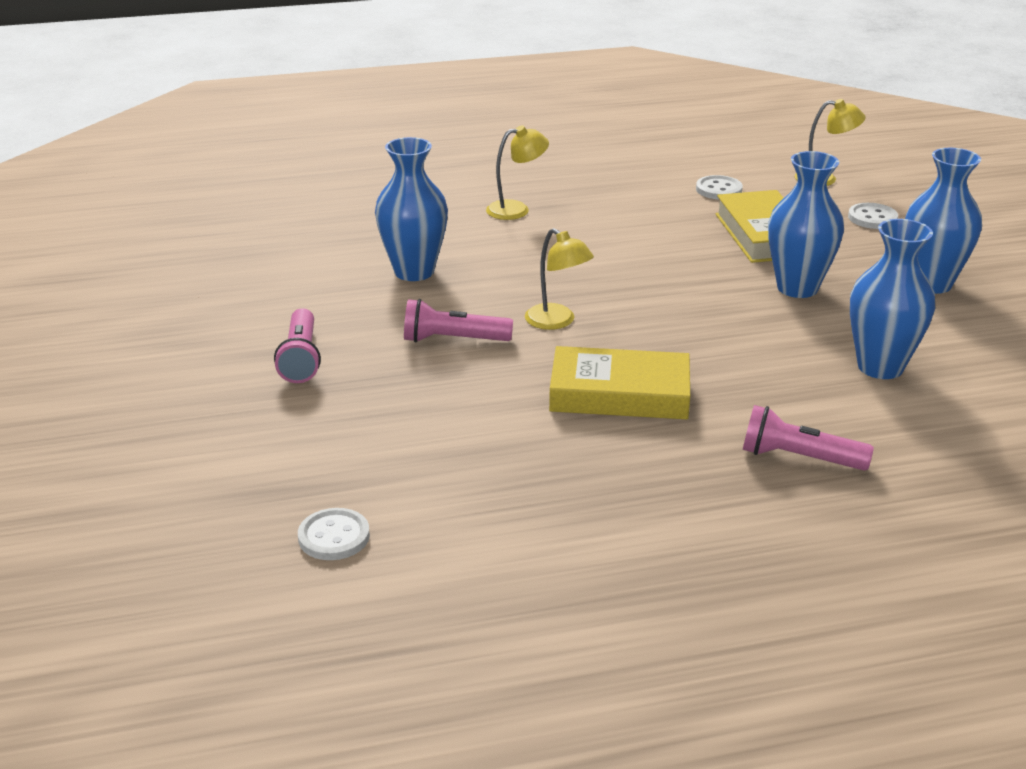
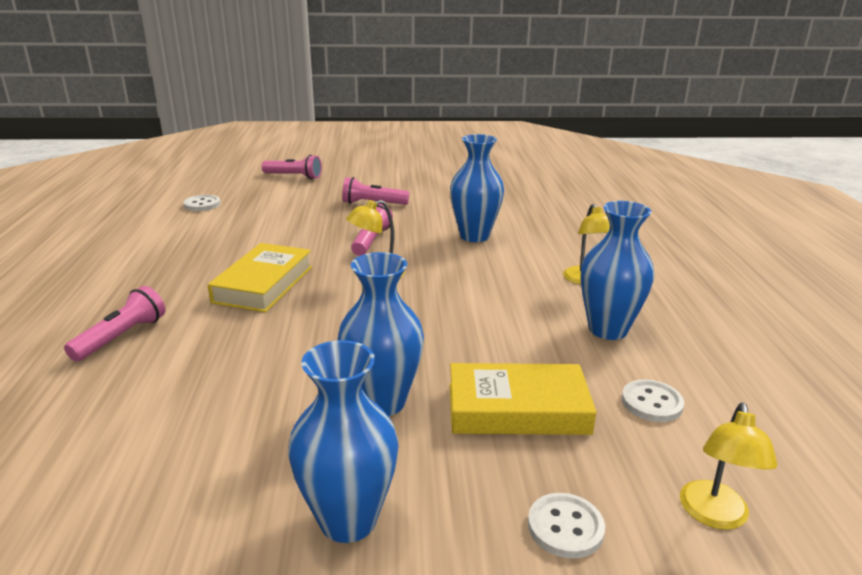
camera: 100 degrees right, 5 degrees down
blue vase [850,219,935,379] -> blue vase moved to [581,201,654,340]
none -> pink flashlight [262,155,322,179]

